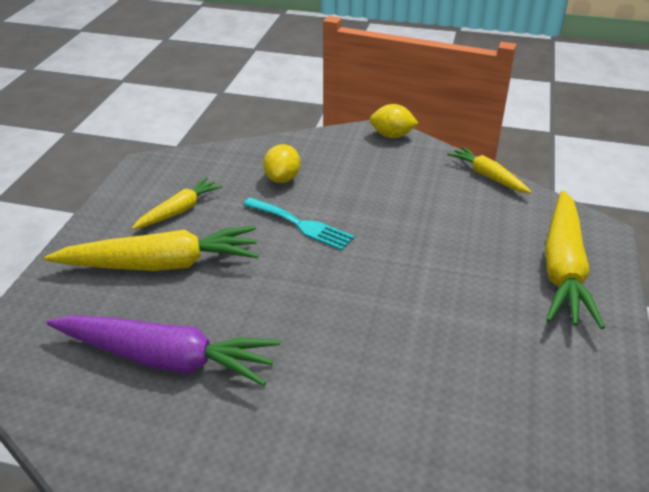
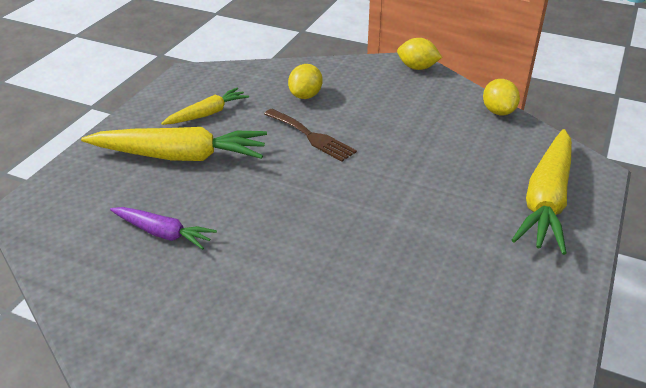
camera: 10 degrees right, 0 degrees up
purple carrot [47,315,280,386] -> purple carrot [110,207,217,250], size x0.56
turquoise fork [243,197,355,251] -> brown fork [264,109,357,162]
yellow carrot [447,146,532,193] -> yellow lemon [483,79,520,115]

